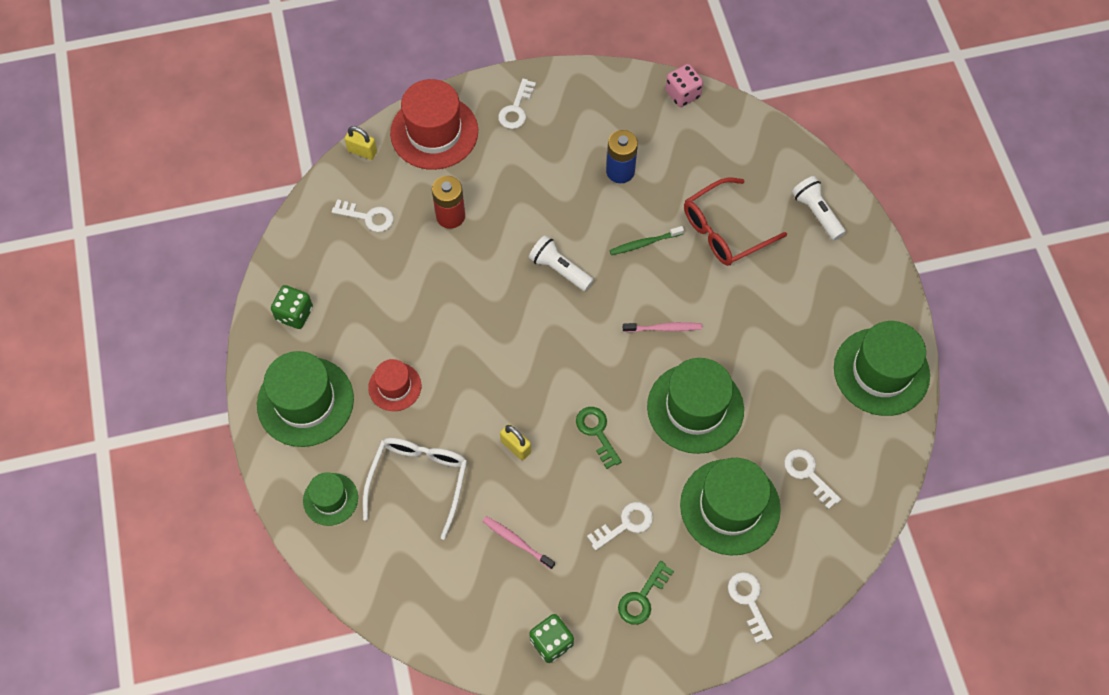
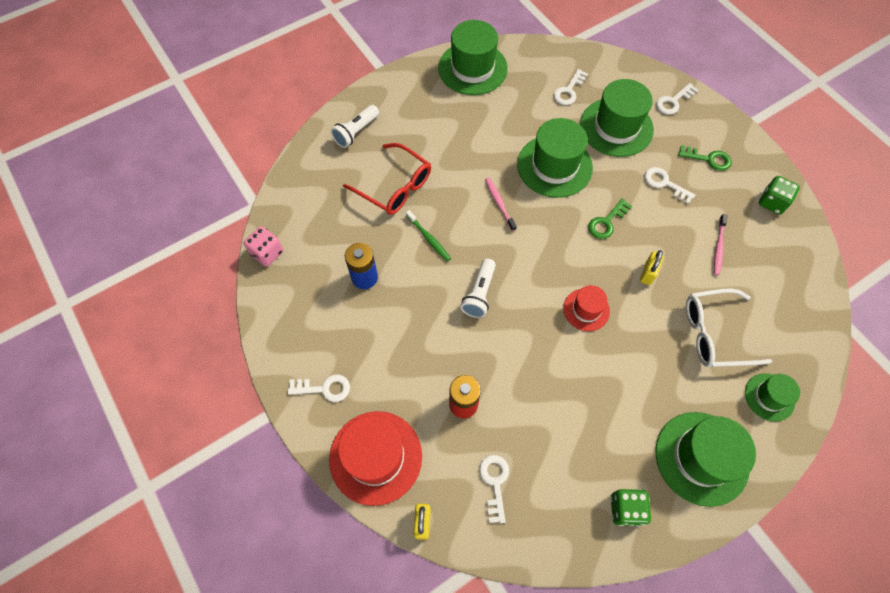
camera: 110 degrees left, 0 degrees up
red hat [368,359,421,411] -> red hat moved to [563,285,610,331]

